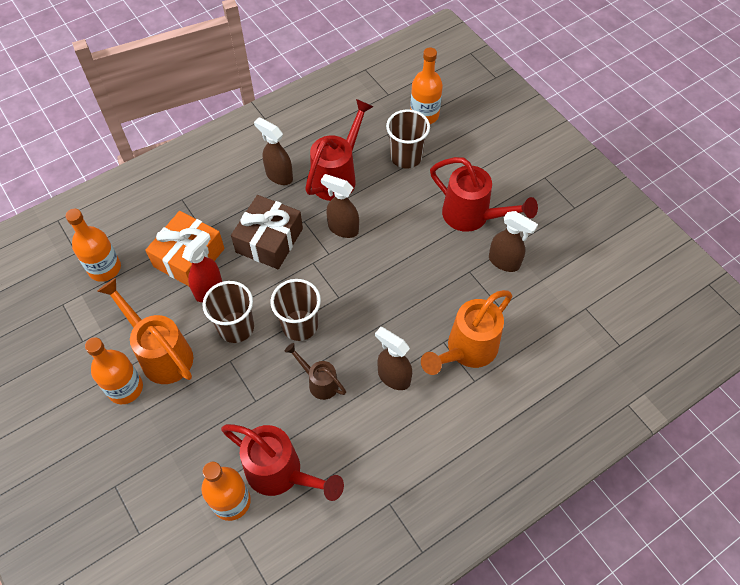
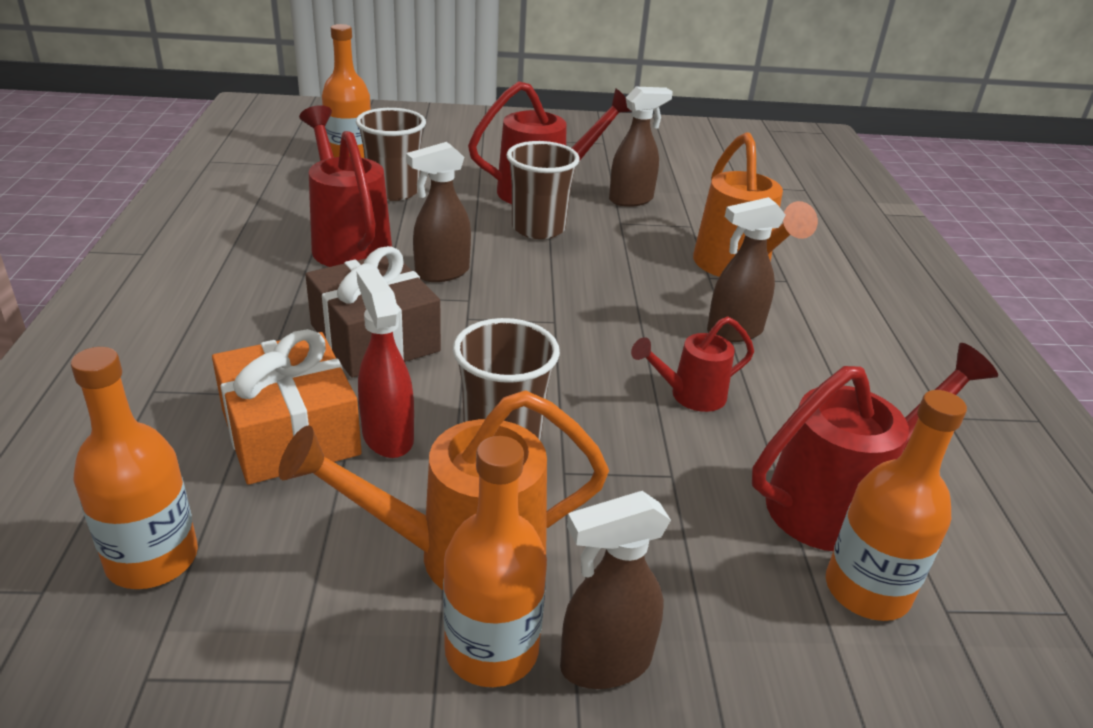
camera: 60 degrees left, 25 degrees down
brown spray bottle [254,117,293,185] -> brown spray bottle moved to [560,491,671,689]
brown cup [270,279,321,341] -> brown cup moved to [506,141,580,239]
brown watering can [285,343,346,400] -> red watering can [631,317,754,412]

